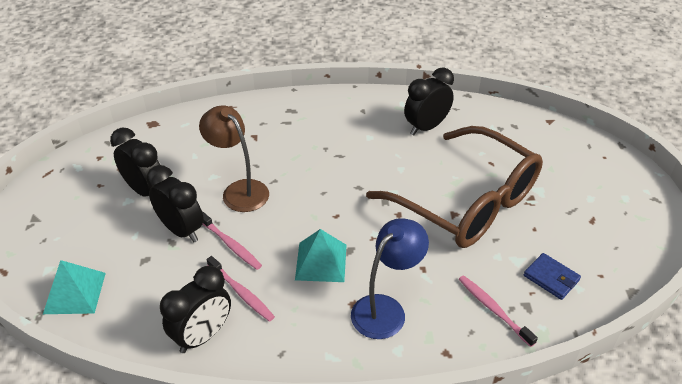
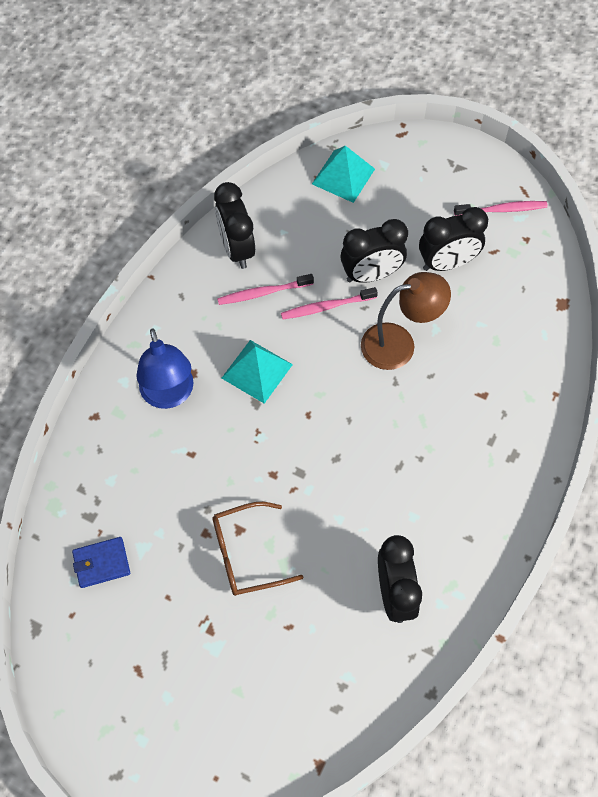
camera: 120 degrees right, 20 degrees up
brown glasses [366,126,543,248] -> brown glasses [213,502,303,596], size x0.49
pink toothbrush [459,275,538,347] -> pink toothbrush moved to [454,201,548,216]

